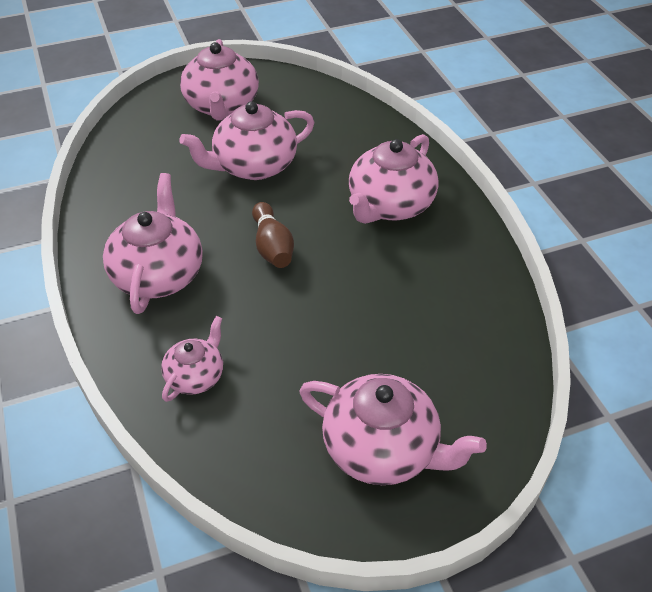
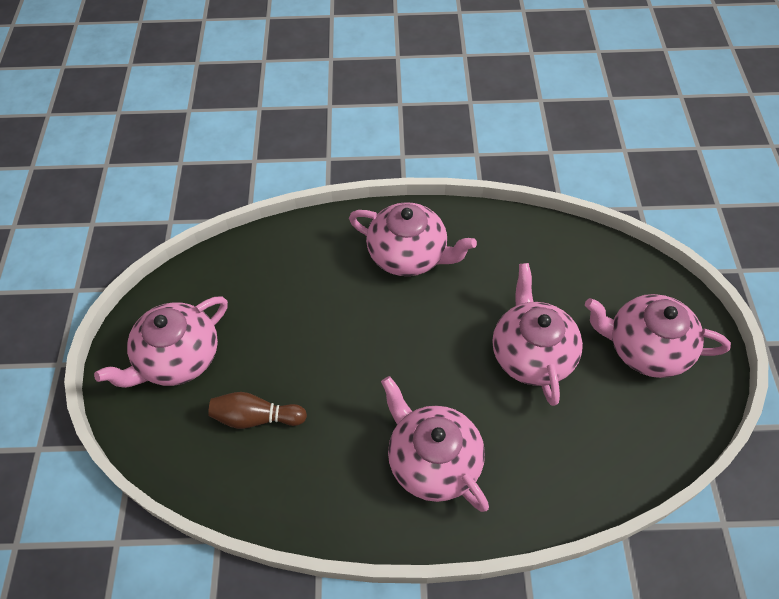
camera: 110 degrees right, 10 degrees up
pink teapot [161,316,223,402] -> none
brown bowling pin [252,202,294,268] -> brown bowling pin moved to [208,392,307,429]

